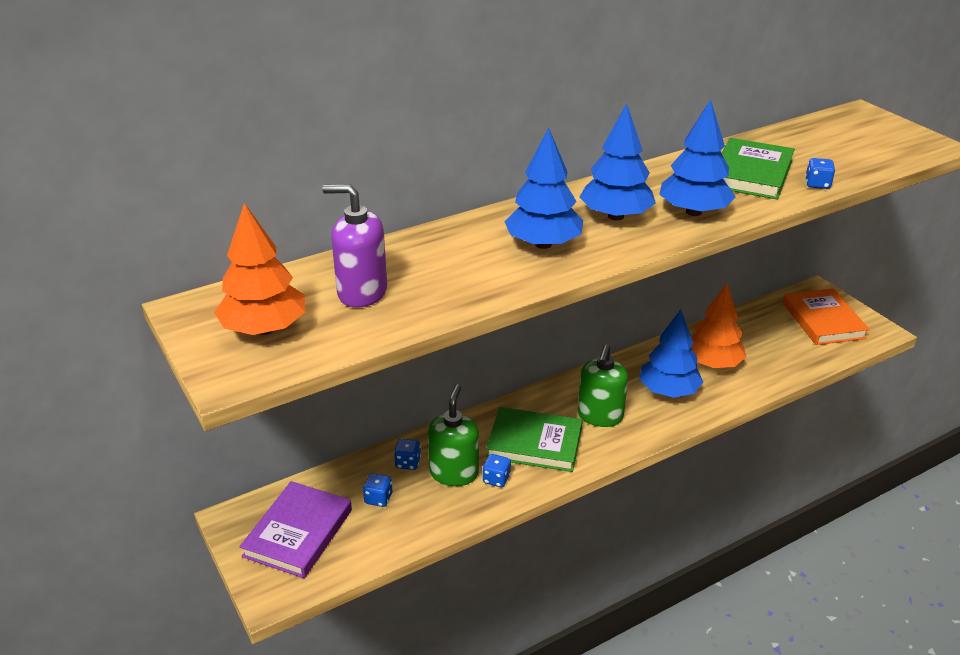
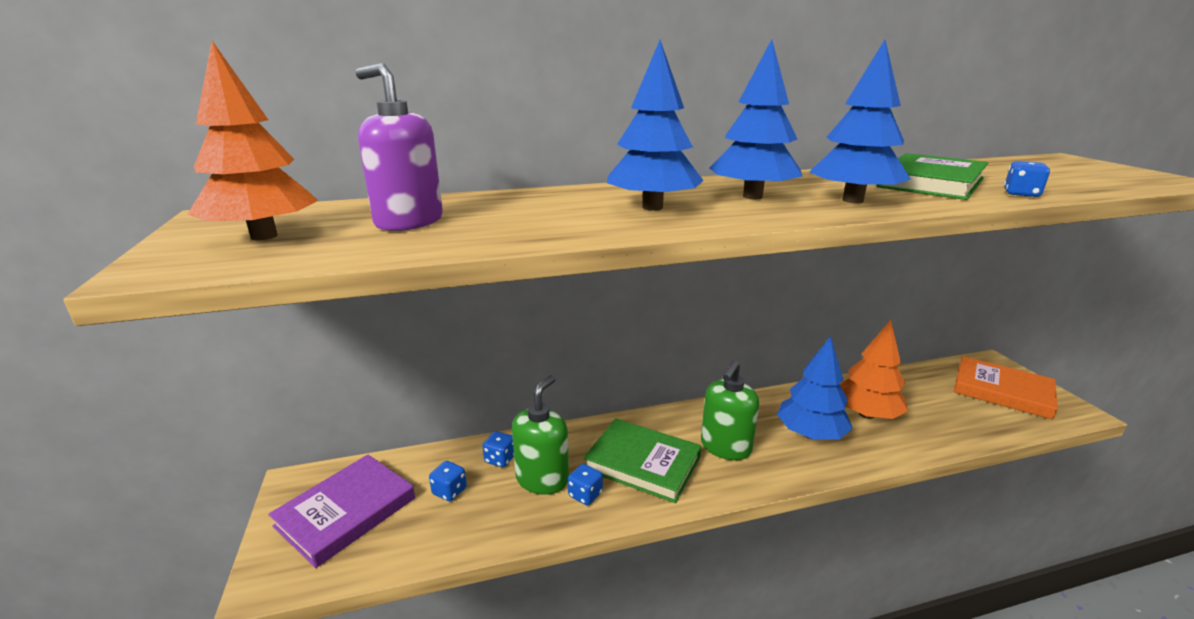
camera: 15 degrees right, 10 degrees down
orange book [783,288,870,345] -> orange book turned 60 degrees counterclockwise [954,356,1058,420]

